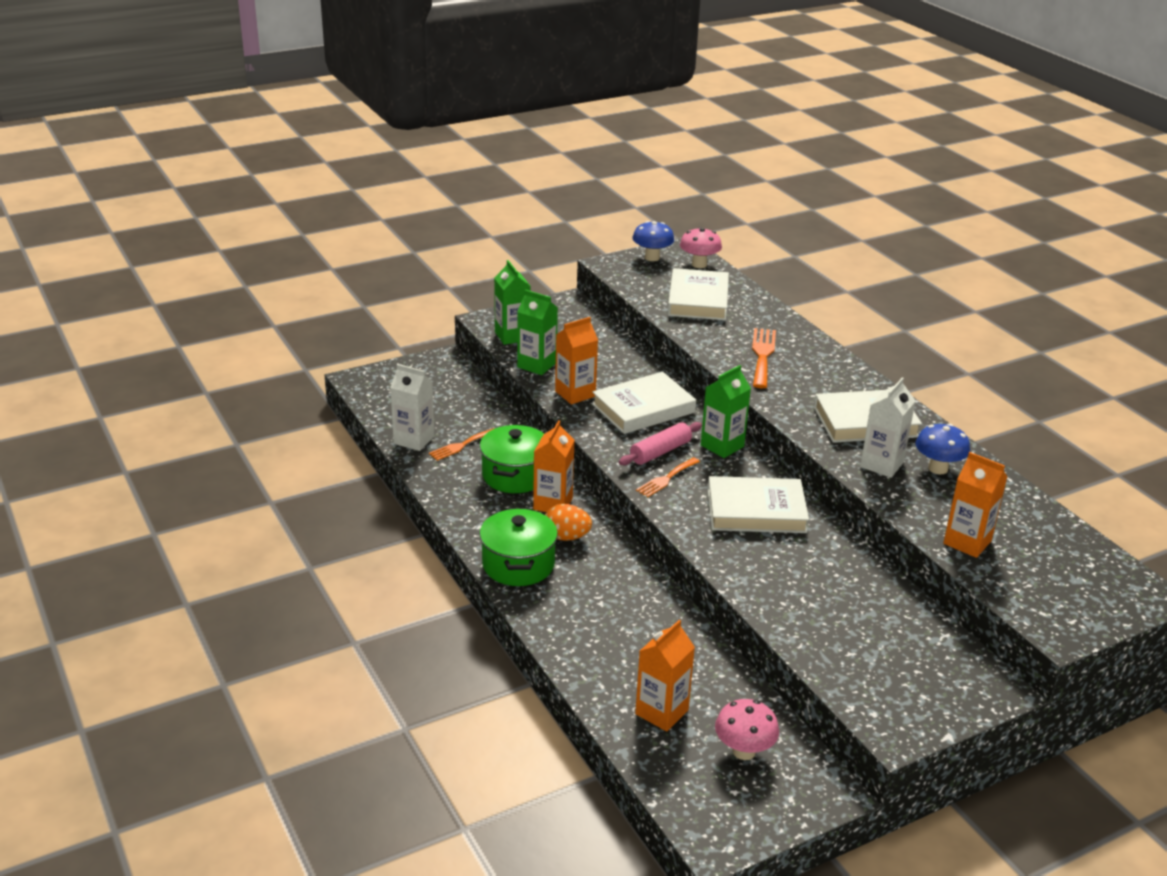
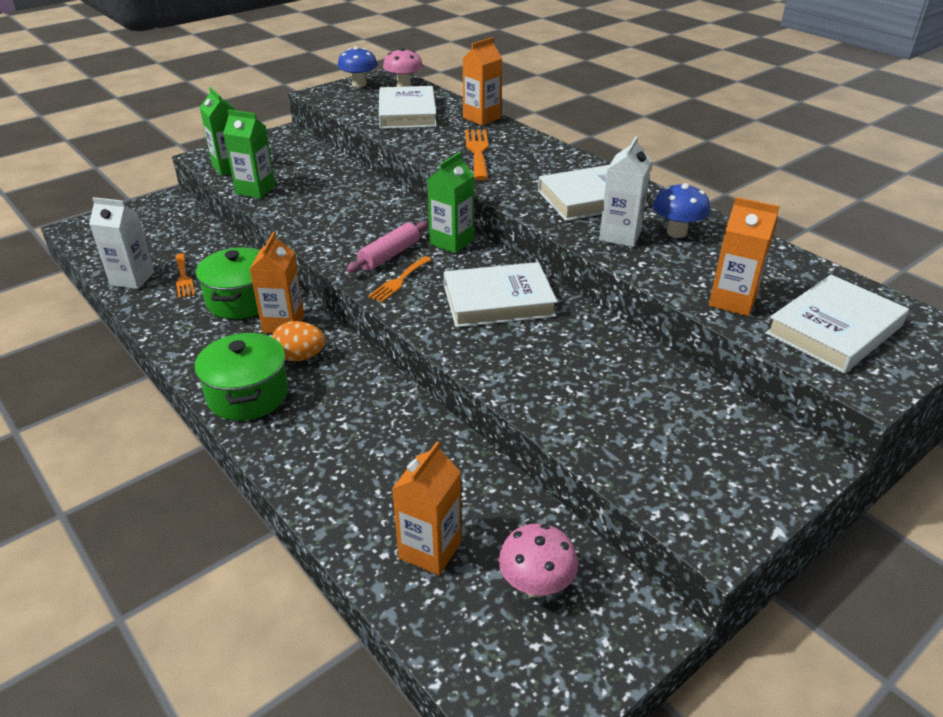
camera: 10 degrees left, 5 degrees up
orange fork [429,428,495,461] -> orange fork turned 60 degrees counterclockwise [175,253,195,298]
orange carton [555,317,598,404] -> orange carton moved to [462,37,502,125]
white book [592,372,696,434] -> white book moved to [766,275,909,373]

